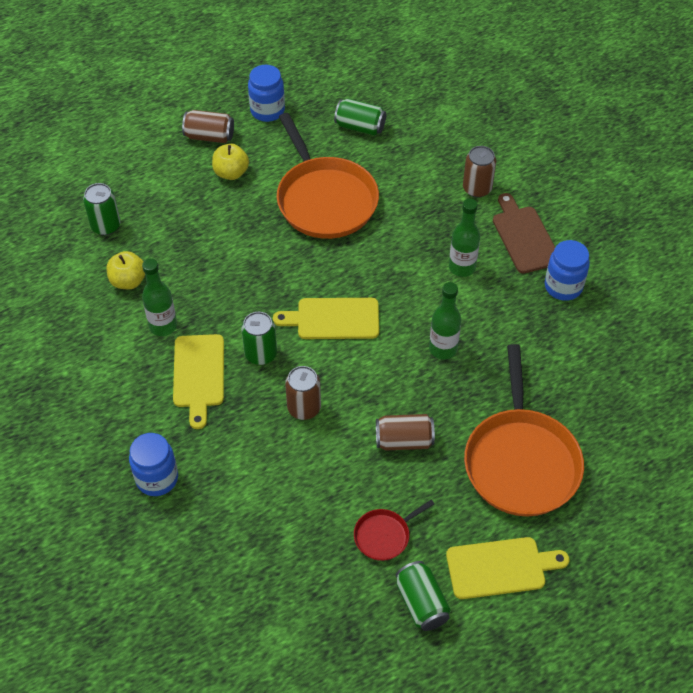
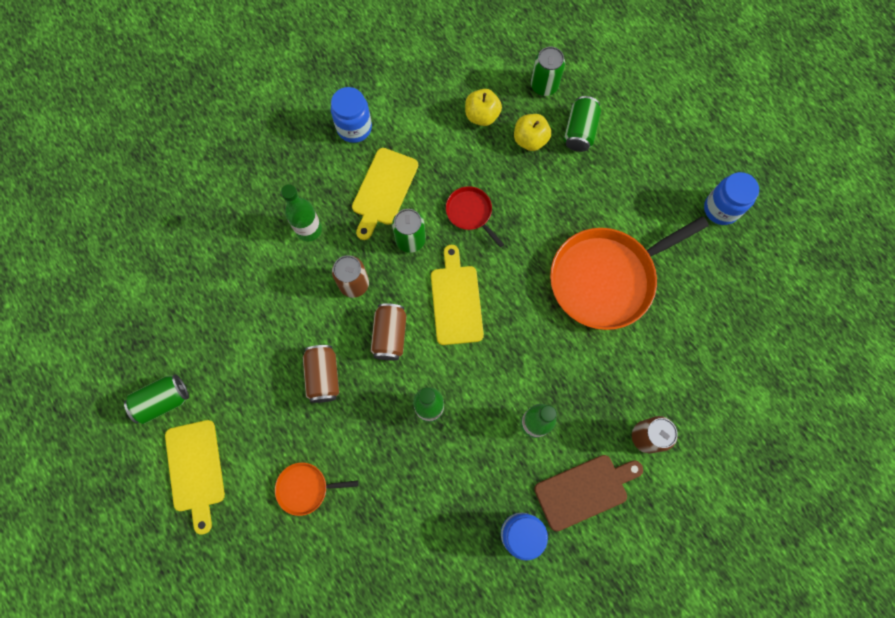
camera: 85 degrees right, 20 degrees up
blue jar [129,433,178,496] -> blue jar moved to [331,87,372,143]
green bottle [142,259,177,336] -> green bottle moved to [281,184,322,242]
yellow cutting board [173,334,224,429] -> yellow cutting board turned 60 degrees counterclockwise [352,148,418,240]
brown can [182,110,234,143] -> brown can moved to [371,303,407,361]
yellow apple [212,144,249,180] -> yellow apple moved to [514,114,551,151]
green can [334,99,386,136] -> green can moved to [564,96,601,152]
red pan [354,500,434,561] -> red pan moved to [446,186,504,247]
orange pan [464,344,584,516] -> orange pan [275,463,358,516], size x0.45

